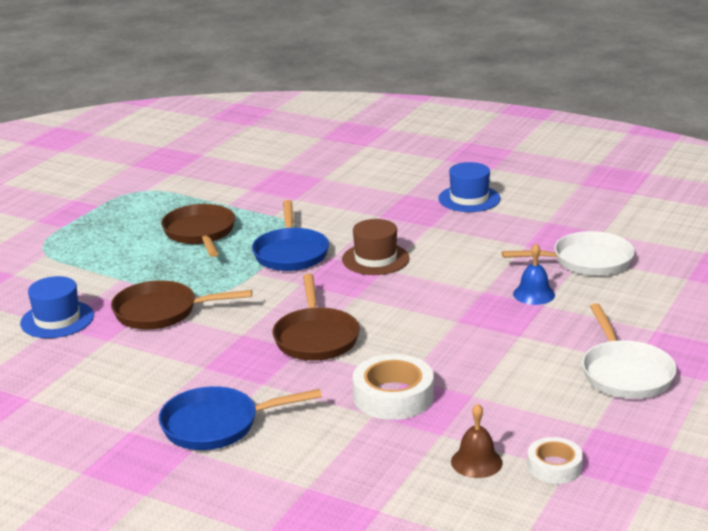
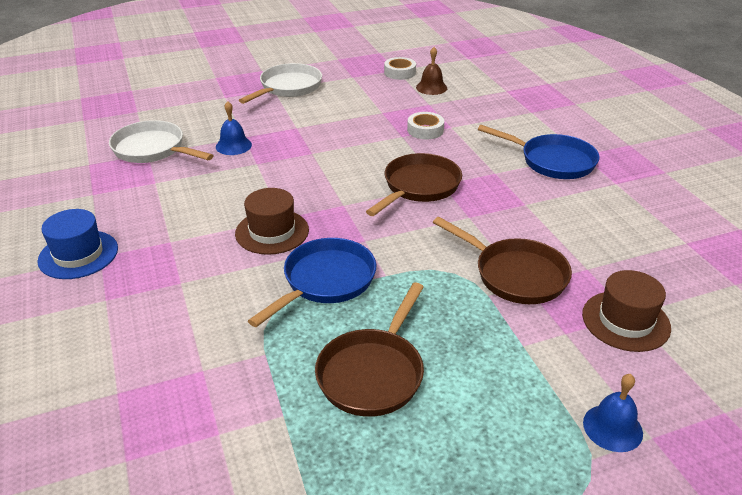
camera: 140 degrees left, 10 degrees up
blue hat [20,276,94,338] -> brown hat [582,270,671,352]
white tape [353,354,434,420] -> white tape [407,112,444,139], size x0.62
none -> blue bell [583,374,643,452]

